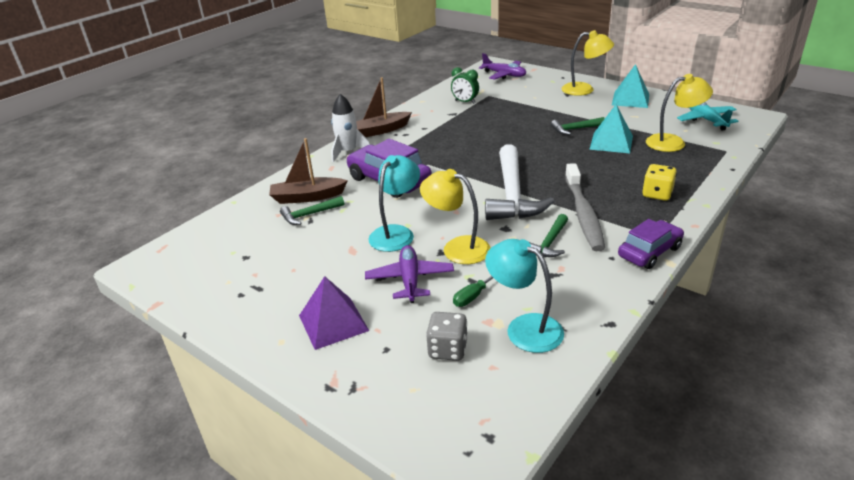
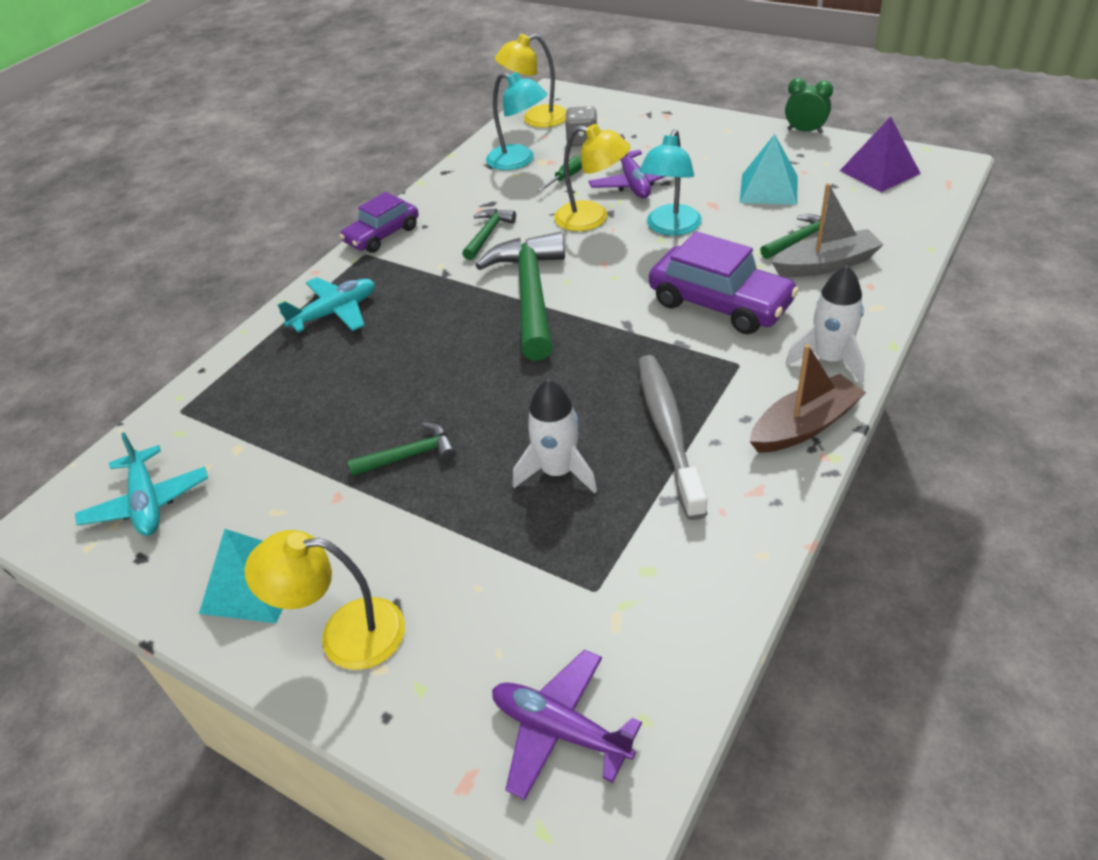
camera: 175 degrees right, 10 degrees up
brown boat [269,138,348,204] -> grey boat [771,183,884,277]
purple pyramid [299,276,369,350] -> purple pyramid moved to [840,117,921,192]
green clock [451,67,479,104] -> green clock moved to [785,78,833,134]
white hammer [485,144,554,220] -> green hammer [475,232,565,361]
grey toothbrush [565,163,605,251] -> grey toothbrush moved to [638,355,707,520]
turquoise pyramid [589,104,633,153] -> turquoise pyramid moved to [740,134,798,205]
yellow dice [642,164,677,201] -> turquoise plane [277,277,375,332]
yellow lamp [646,74,713,152] -> yellow lamp moved to [495,34,567,128]
none -> white rocket [513,380,597,493]

